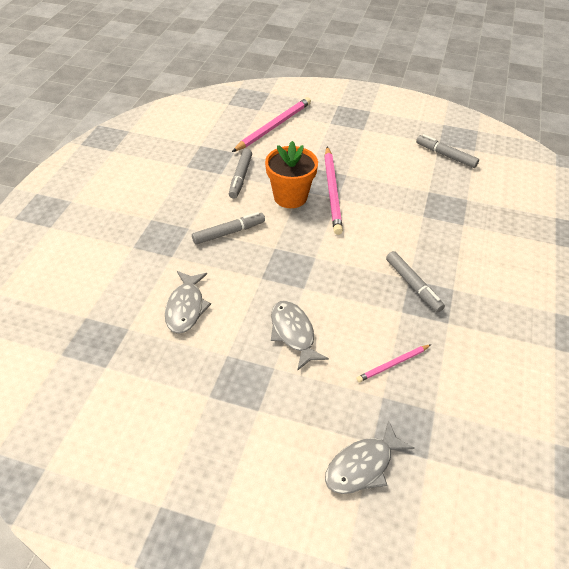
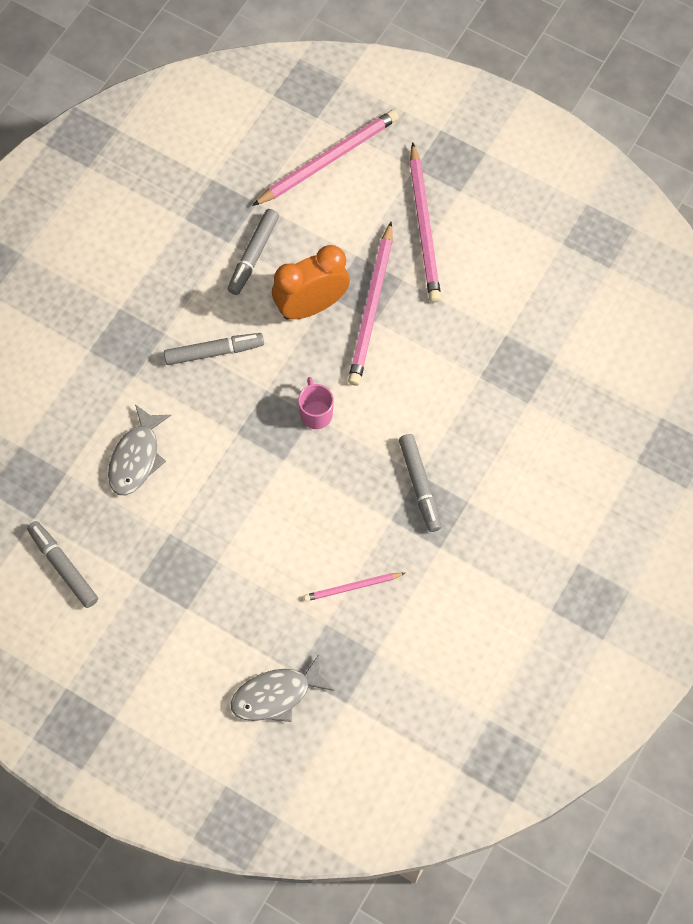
camera: 15 degrees right, 20 degrees up
orange flower pot [265,141,318,208] -> orange clock [272,245,350,320]
grey fish [271,301,329,371] -> none
grey marker [416,134,479,168] -> grey marker moved to [27,521,98,608]
none -> pink mug [298,377,334,429]
none -> pink pencil [410,142,441,303]

